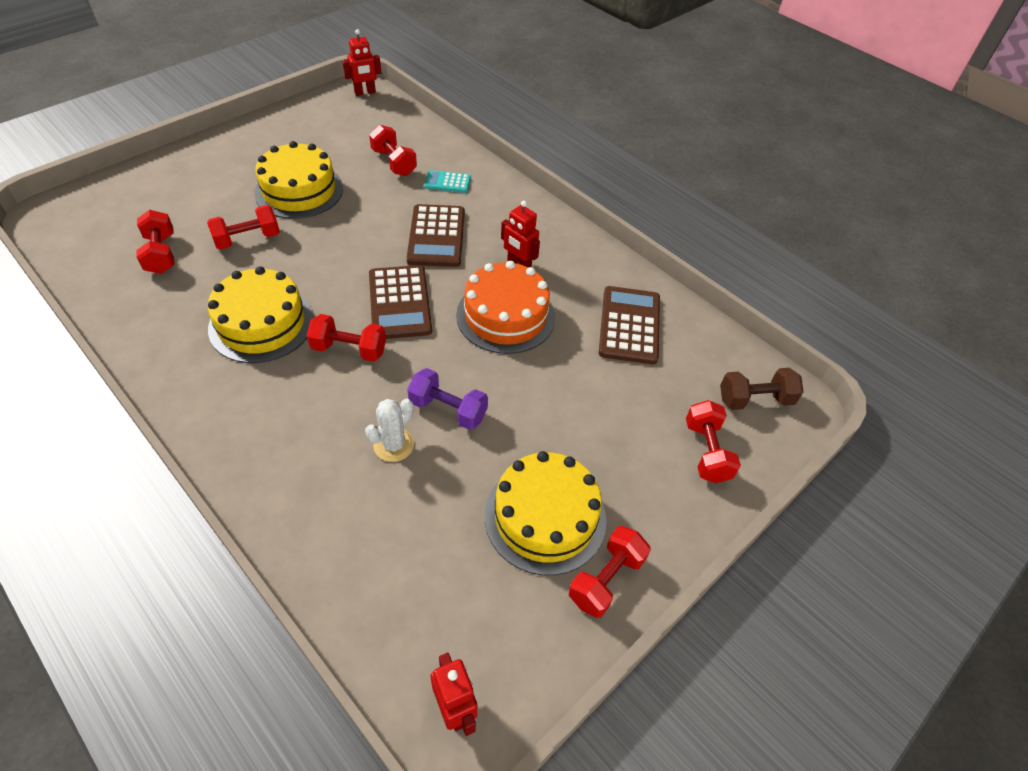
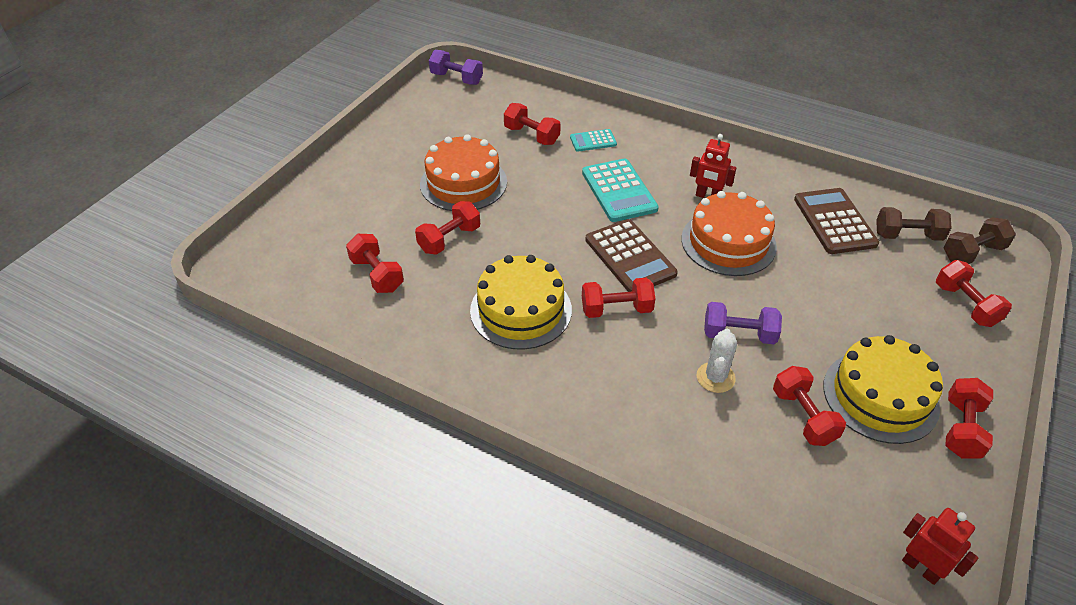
camera: 15 degrees left, 5 degrees down
yellow cake [254,141,343,219] -> orange cake [420,134,507,211]
red robot [343,29,381,96] -> purple dumbbell [429,50,483,85]
brown calculator [407,204,465,267] -> turquoise calculator [582,158,659,222]
none -> red dumbbell [773,366,846,446]
none -> brown dumbbell [876,207,951,241]

